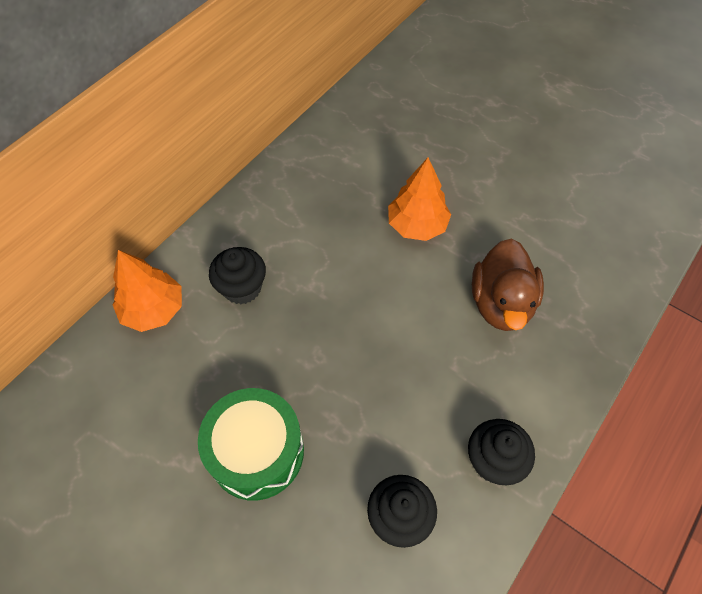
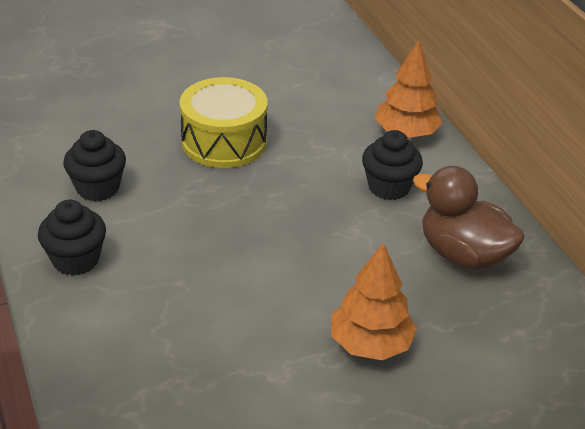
camera: 120 degrees right, 20 degrees down
green drum [198,388,304,501] -> yellow drum [180,77,267,168]
brown duck [472,239,544,331] -> brown duck moved to [413,166,525,270]

